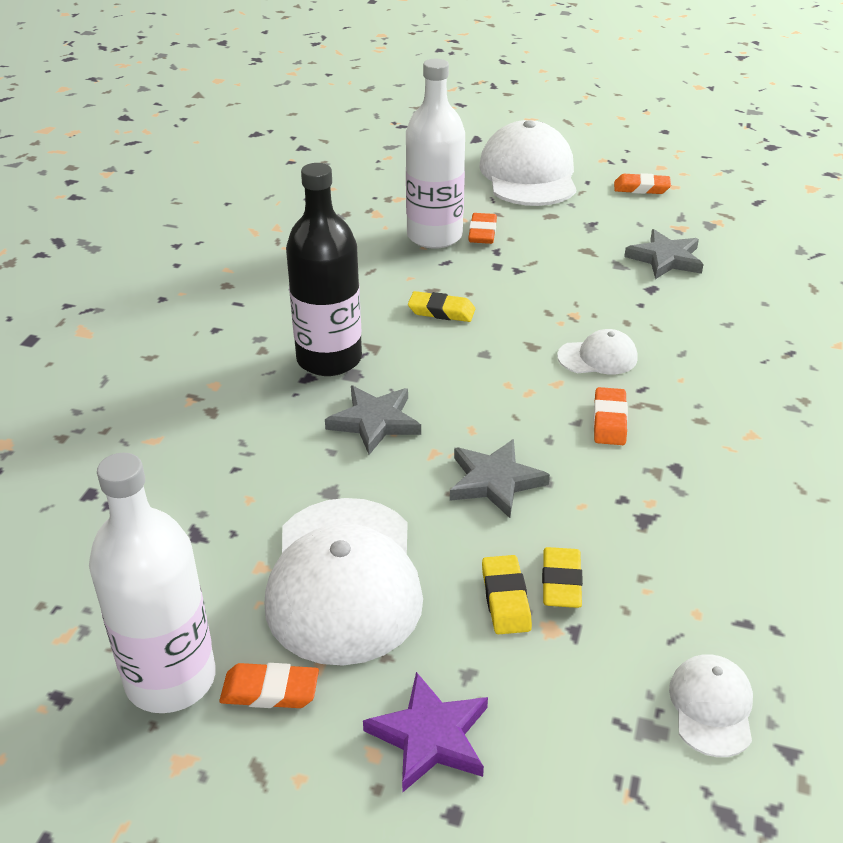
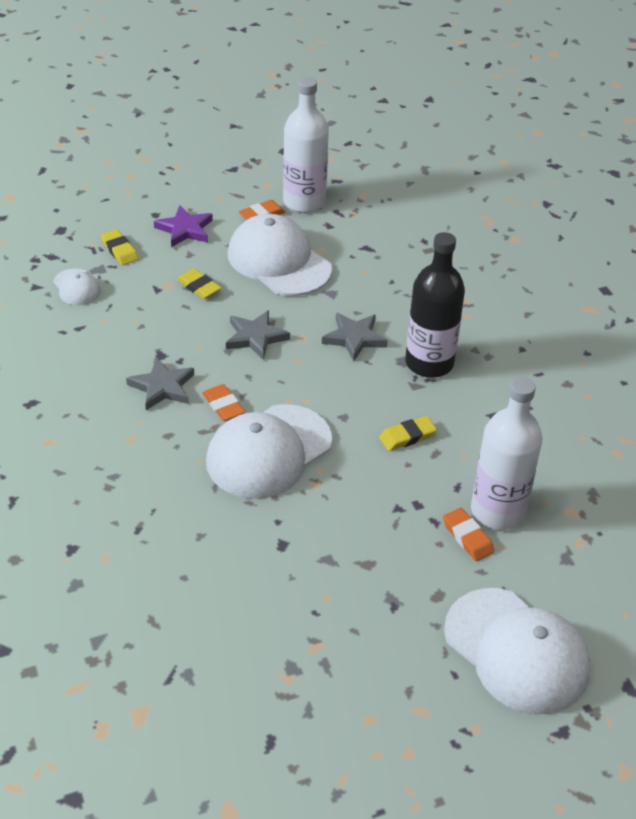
camera: 140 degrees right, 5 degrees up
yellow eraser [542,547,583,608] -> yellow eraser moved to [101,229,139,265]
white cap [557,329,638,374] -> white cap [206,404,332,499], size x2.10
orange eraser [614,173,671,194] -> none
grey star [624,229,704,279] -> grey star moved to [126,357,194,410]

